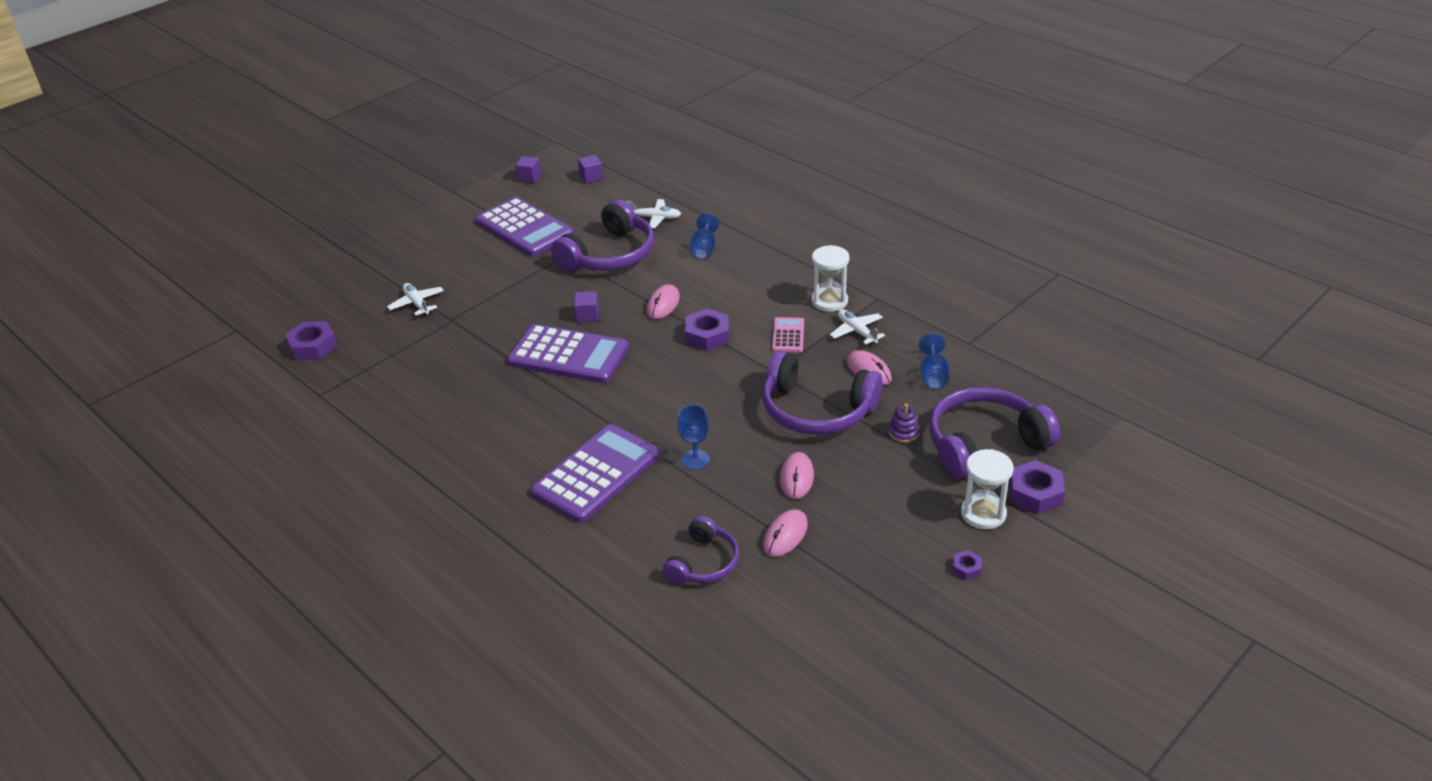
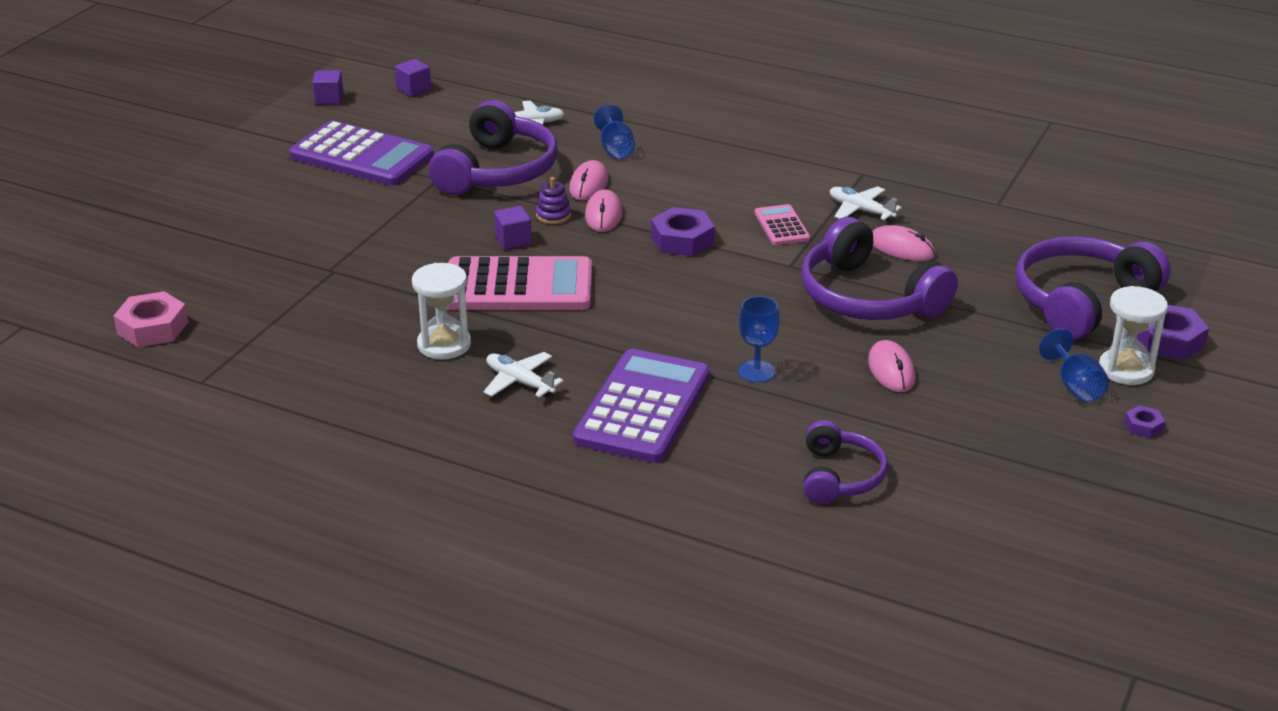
camera: 20 degrees left, 5 degrees down
purple nut [285,321,337,360] -> pink nut [113,291,188,347]
white plane [387,283,444,316] -> white plane moved to [484,352,564,397]
purple calculator [507,324,629,383] -> pink calculator [446,256,592,310]
purple headphones [763,351,882,435] -> purple headphones turned 45 degrees clockwise [801,217,958,320]
pink mouse [763,509,808,557] -> pink mouse moved to [569,160,608,200]
white hourglass [811,245,850,312] -> white hourglass moved to [412,263,471,360]
purple stacking toy [889,403,920,443] -> purple stacking toy moved to [536,177,571,224]
blue goblet [919,333,950,389] -> blue goblet moved to [1039,328,1109,402]

